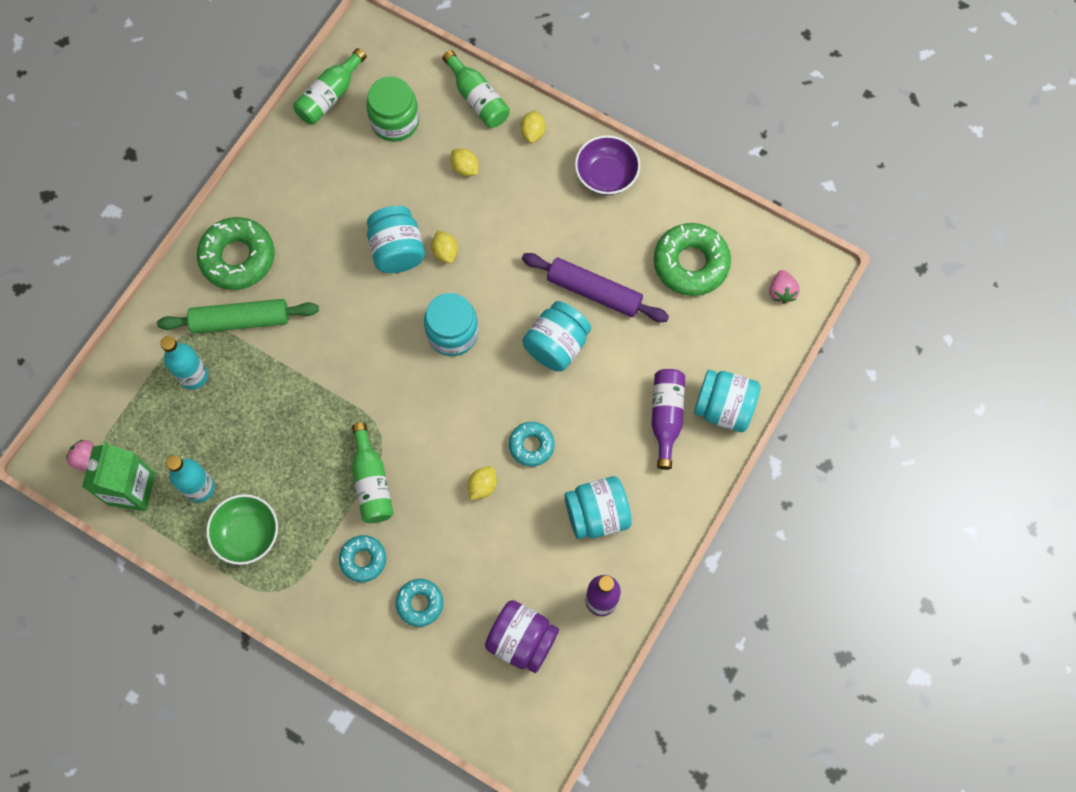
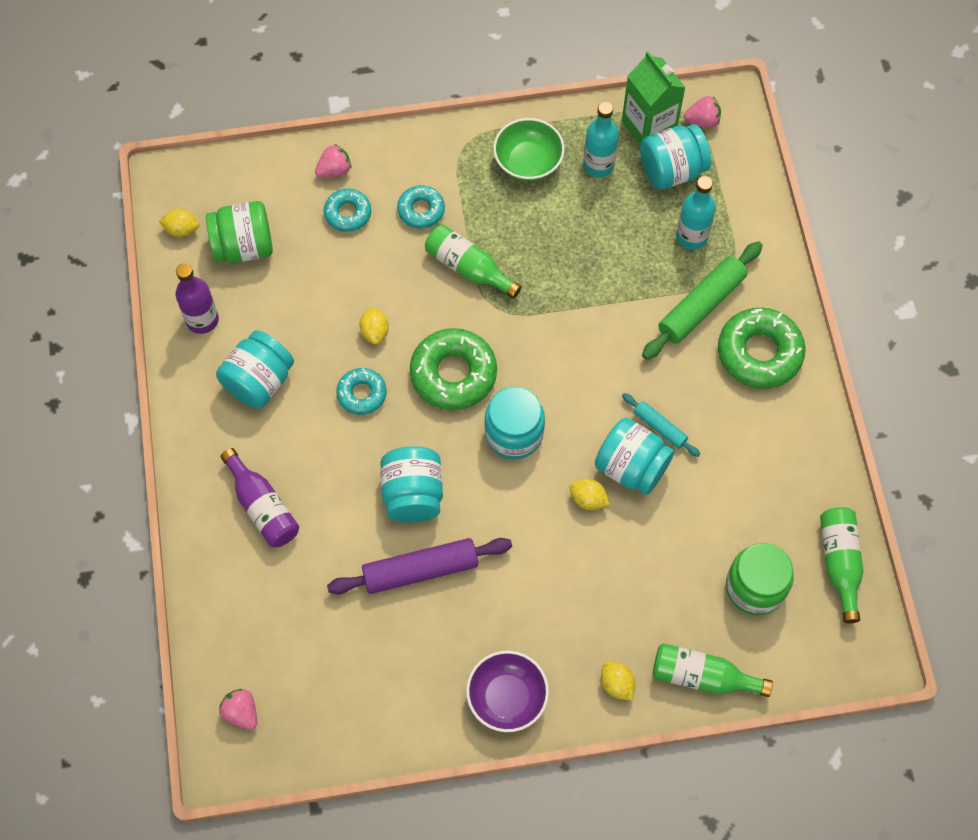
camera: 140 degrees right, 5 degrees down
yellow lemon [451,148,478,176] -> yellow lemon moved to [159,209,200,237]
purple jar [485,600,559,673] -> green jar [206,201,273,263]
green donut [654,223,731,296] -> green donut moved to [410,328,497,410]
turquoise jar [694,370,760,432] -> turquoise jar moved to [640,124,711,190]
none -> pink strawberry [315,144,351,178]
none -> turquoise rolling pin [622,393,700,457]

